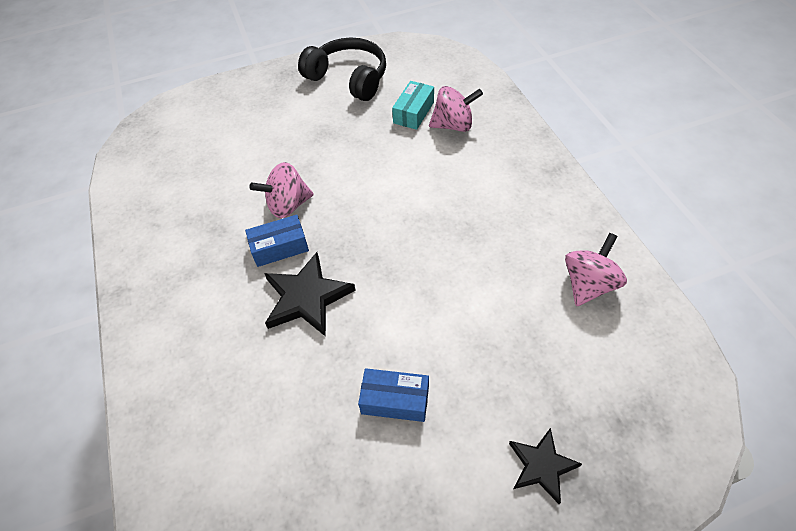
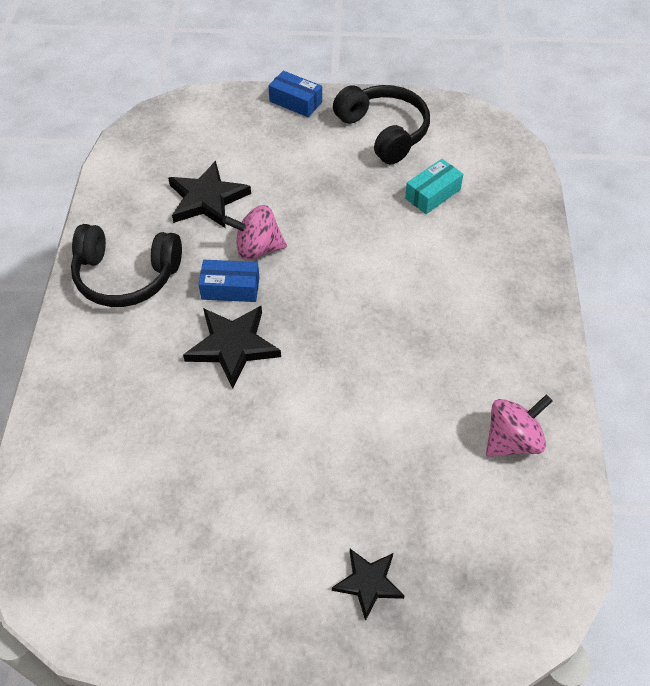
camera: 20 degrees right, 0 degrees up
blue box [358,368,429,422] -> blue box moved to [268,71,322,117]
pink spinning top [429,86,483,132] -> none
none -> black headphones [71,224,182,307]
none -> black star [168,161,251,228]

